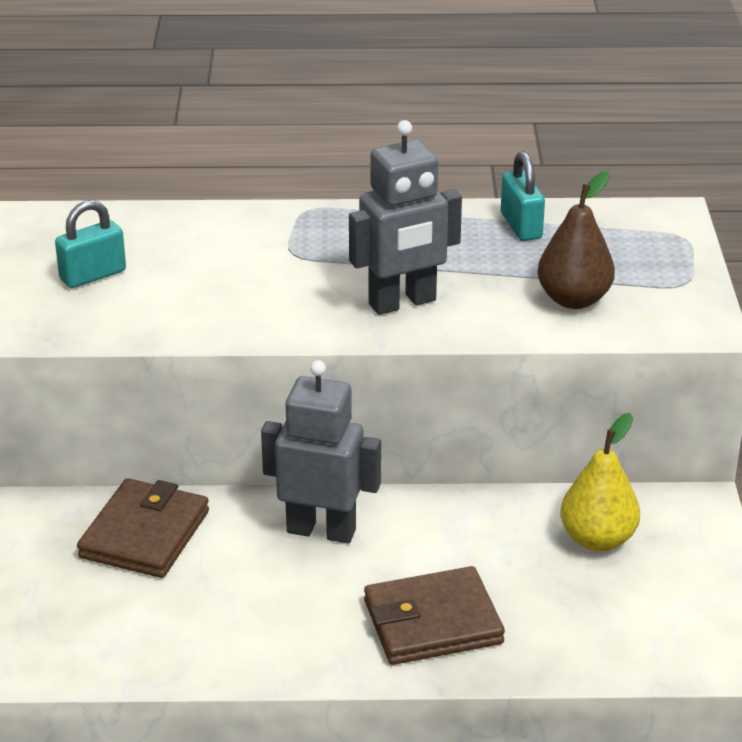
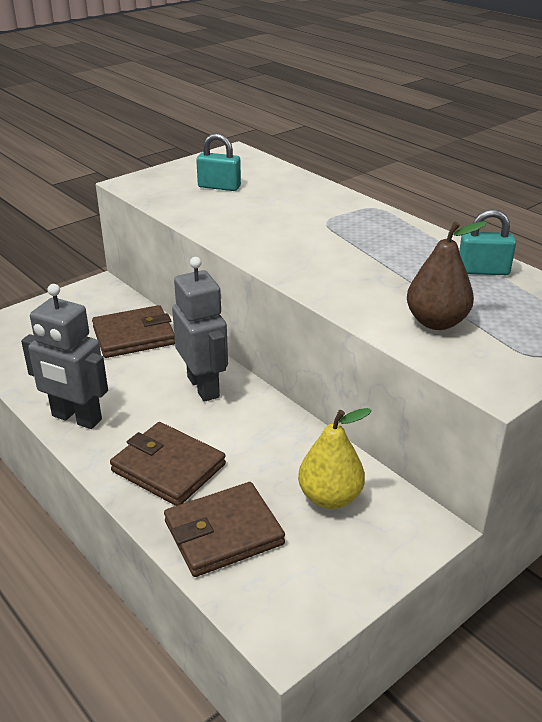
camera: 50 degrees right, 0 degrees up
grey robot [349,120,462,315] -> grey robot moved to [21,284,108,429]
turquoise padlock [501,151,545,241] -> turquoise padlock turned 60 degrees clockwise [459,209,516,275]
none -> brown wallet [164,482,285,577]

